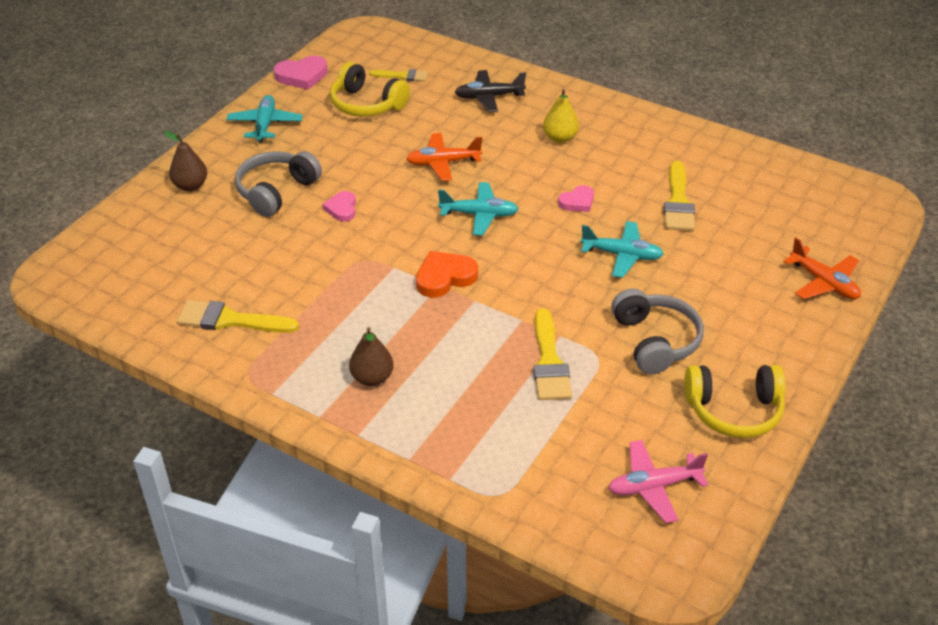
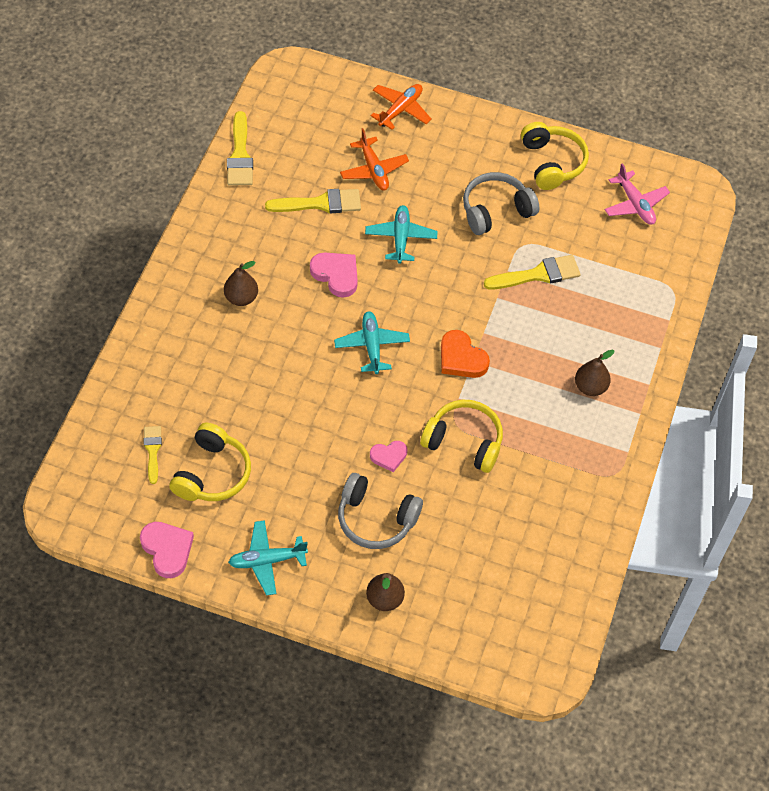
camera: 105 degrees left, 15 degrees up
yellow brush [177,300,299,333] -> yellow brush moved to [227,111,253,185]
orange plane [406,133,482,181] -> orange plane moved to [340,128,409,190]
black plane [455,70,526,112] -> none
yellow pear [543,89,579,143] -> brown pear [224,261,258,306]
pink heart [558,185,594,212] -> pink heart [310,252,358,298], size x1.55
none -> yellow headphones [420,400,503,473]

